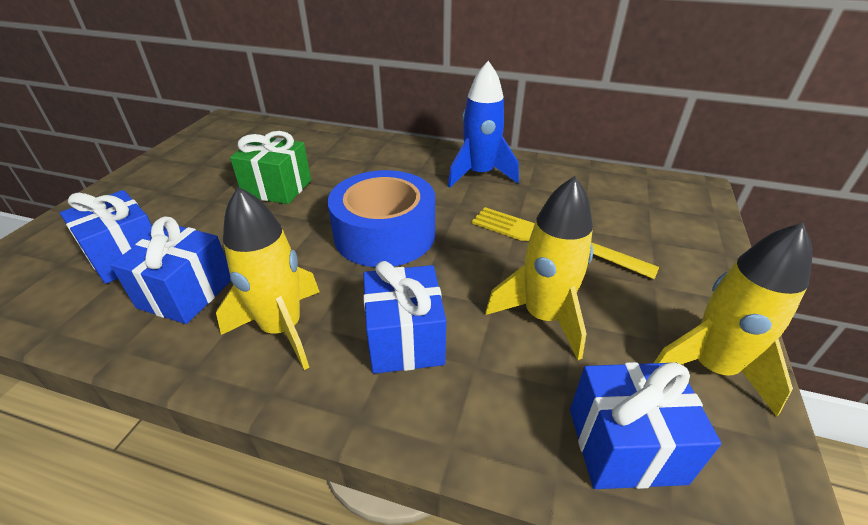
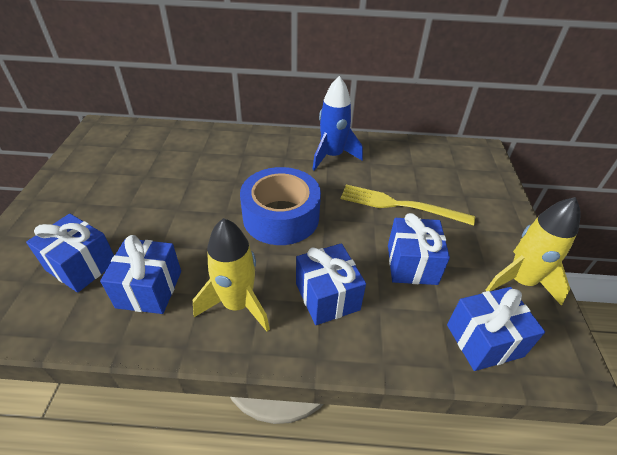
camera: 15 degrees left, 5 degrees up
green gift [230,131,311,204] -> none
yellow rocket [485,176,593,360] -> blue gift [388,213,450,285]

